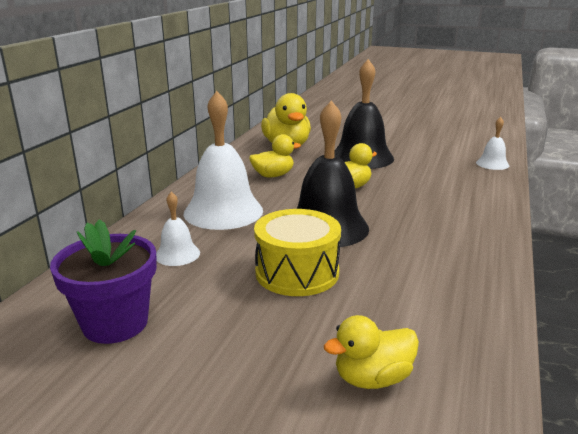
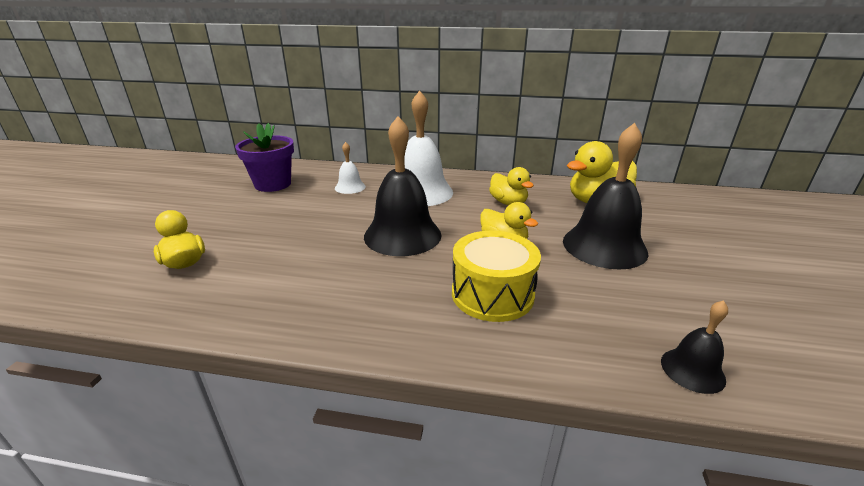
camera: 80 degrees right, 5 degrees up
yellow drum [254,209,341,296] -> yellow drum moved to [452,231,541,322]
white bell [476,117,509,170] -> black bell [661,300,728,394]

